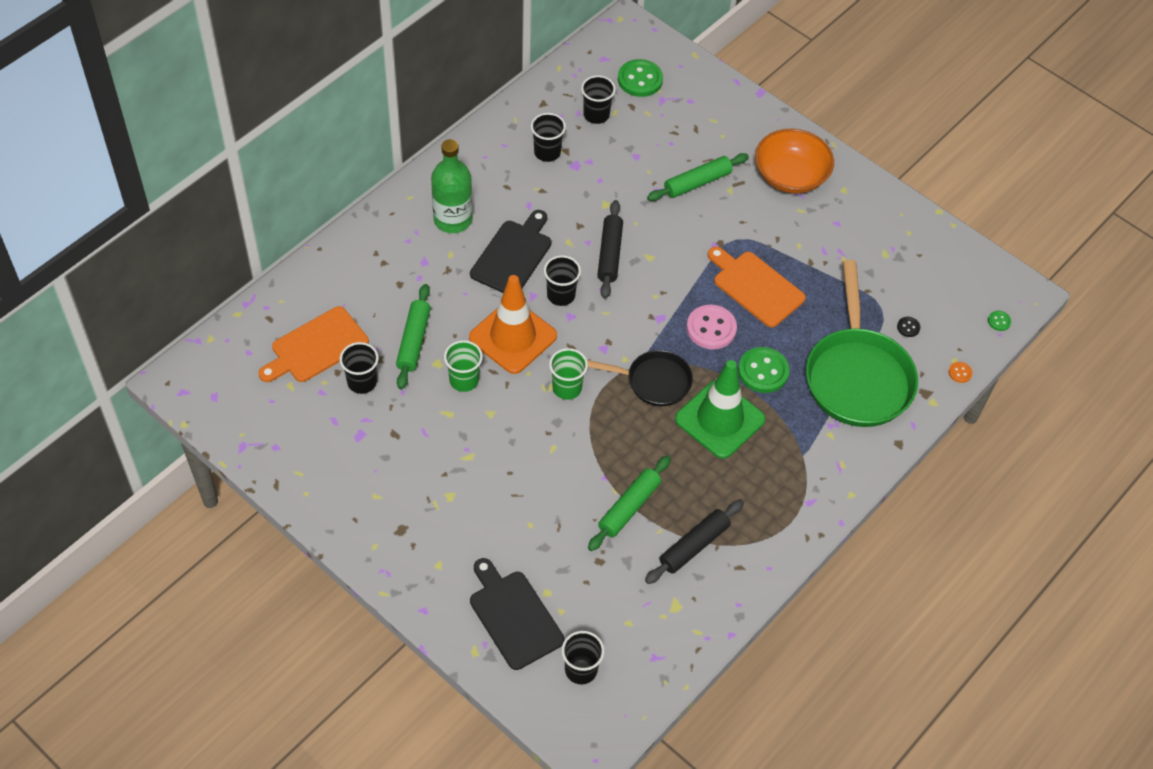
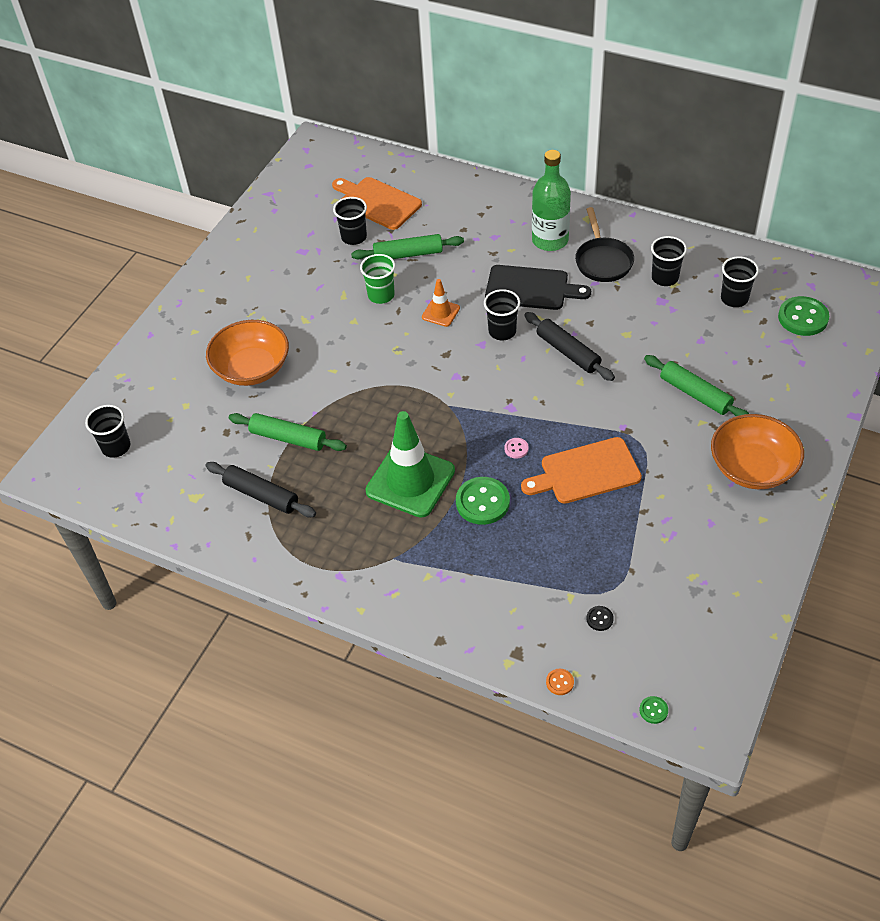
camera: 80 degrees right, 5 degrees down
orange traffic cone [469,275,557,374] -> orange traffic cone [422,279,460,327], size x0.48
black cutting board [470,558,565,670] -> none
green cup [549,348,588,400] -> none
black pan [587,350,693,406] -> black pan moved to [575,207,634,282]
black rolling pin [597,200,623,299] -> black rolling pin turned 60 degrees clockwise [524,312,615,381]
pink button [687,305,737,349] -> pink button [505,438,529,459], size x0.46
orange cutting board [708,247,806,327] -> orange cutting board turned 135 degrees counterclockwise [521,437,642,504]
green pan [806,260,918,427] -> none
none -> orange bowl [206,320,289,386]

